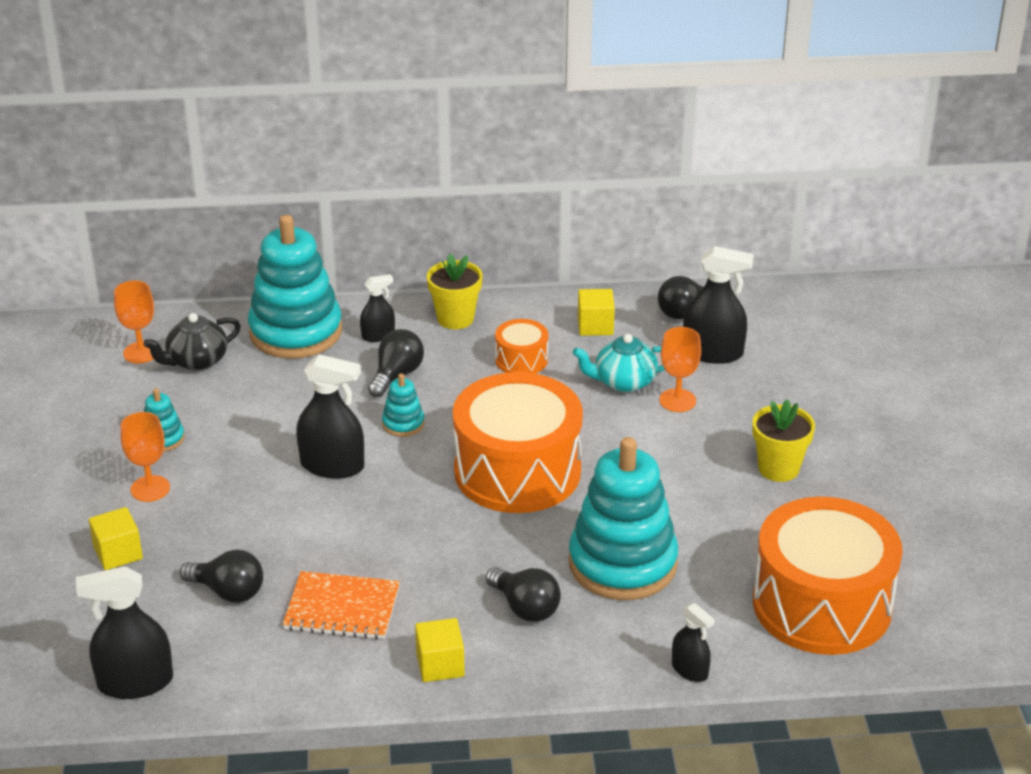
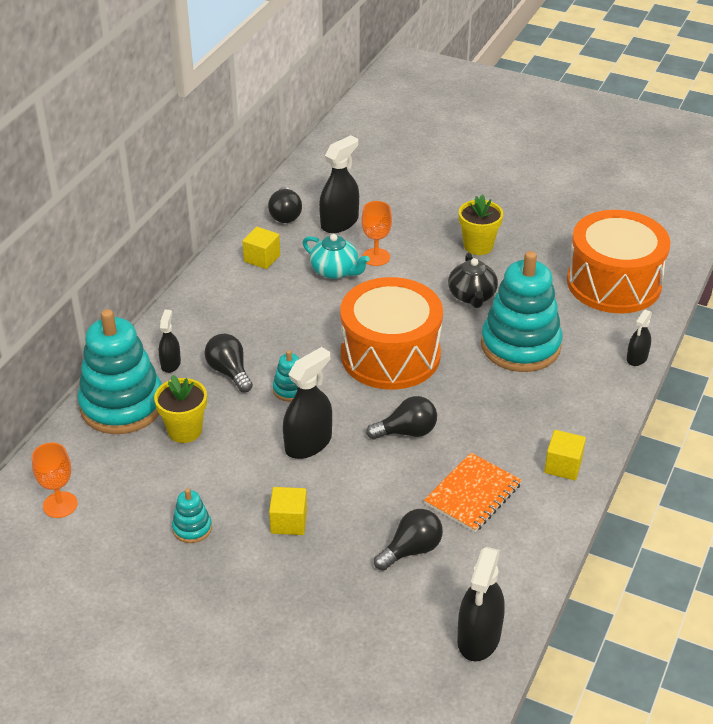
camera: 60 degrees left, 5 degrees up
yellow cube [89,507,143,570] -> yellow cube moved to [269,487,307,535]
orange goblet [121,412,170,502] -> none
black teapot [144,313,241,371] -> black teapot moved to [448,252,498,308]
yellow flower pot [427,254,483,329] -> yellow flower pot moved to [154,375,207,443]
black light bulb [486,567,561,622] -> black light bulb moved to [366,396,437,439]
orange drum [495,319,548,374] -> none
turquoise teapot [573,334,665,392] -> turquoise teapot turned 75 degrees counterclockwise [303,234,370,279]
black spray bottle [672,603,715,682] -> black spray bottle turned 135 degrees clockwise [627,310,652,366]

